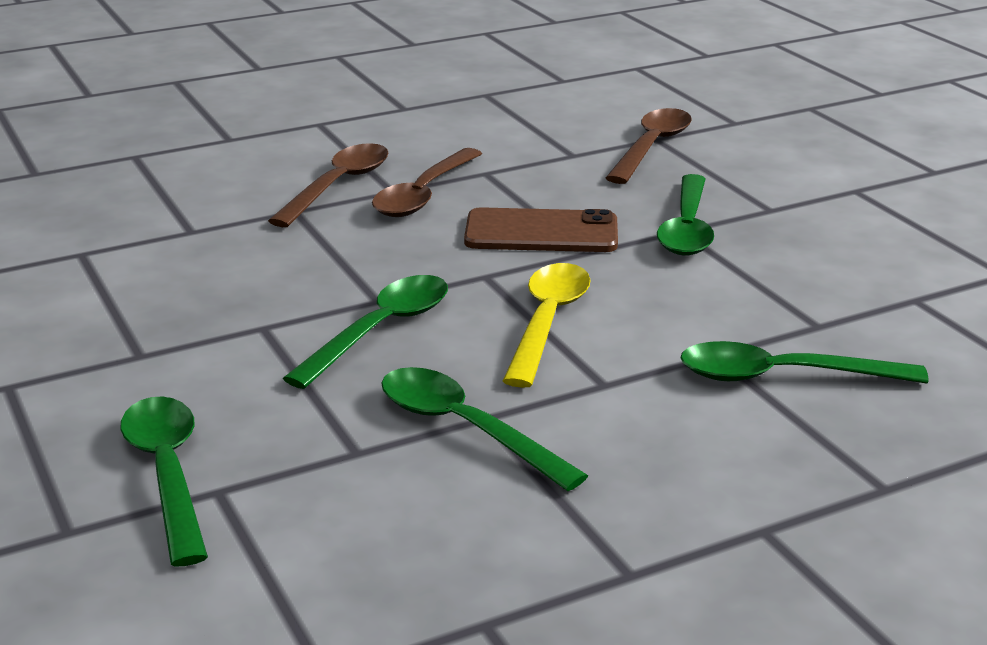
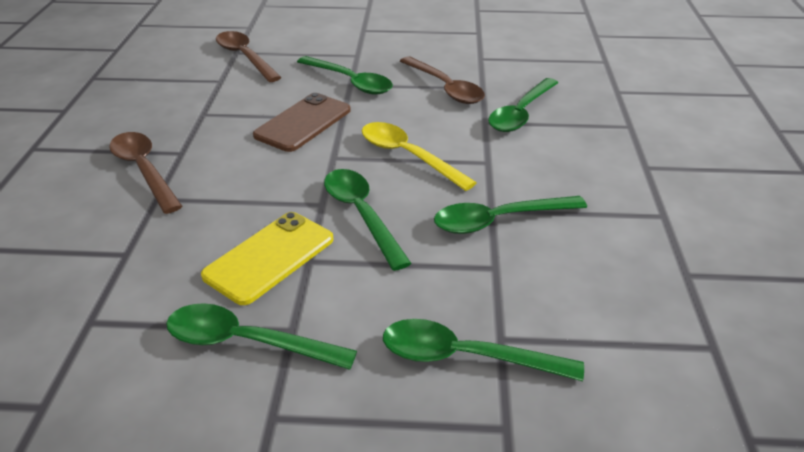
camera: 60 degrees left, 10 degrees up
brown spoon [372,148,482,217] -> brown spoon moved to [400,57,485,104]
none -> green spoon [166,303,357,370]
none -> yellow phone [201,212,333,305]

